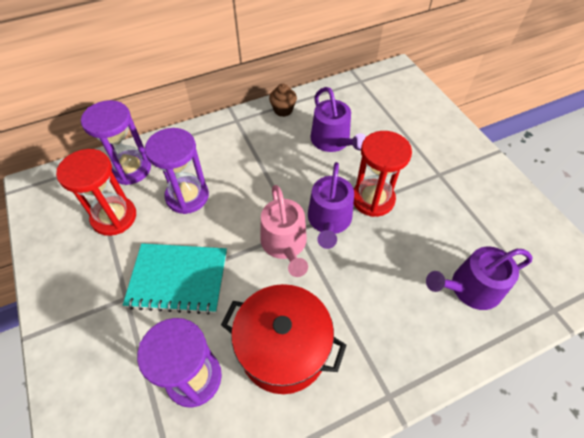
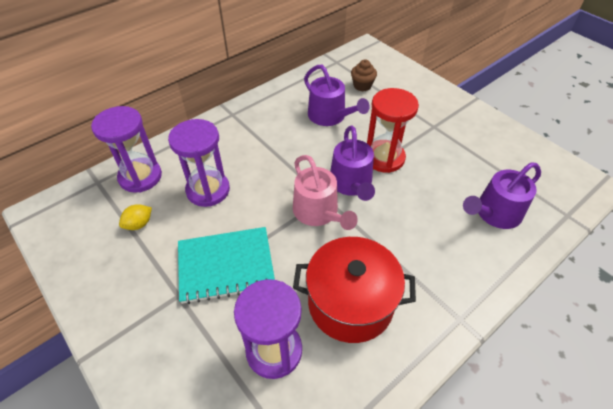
camera: 15 degrees left, 5 degrees down
red hourglass [56,149,136,236] -> yellow lemon [119,204,152,230]
brown cupcake [269,84,297,117] -> brown cupcake moved to [351,59,377,91]

